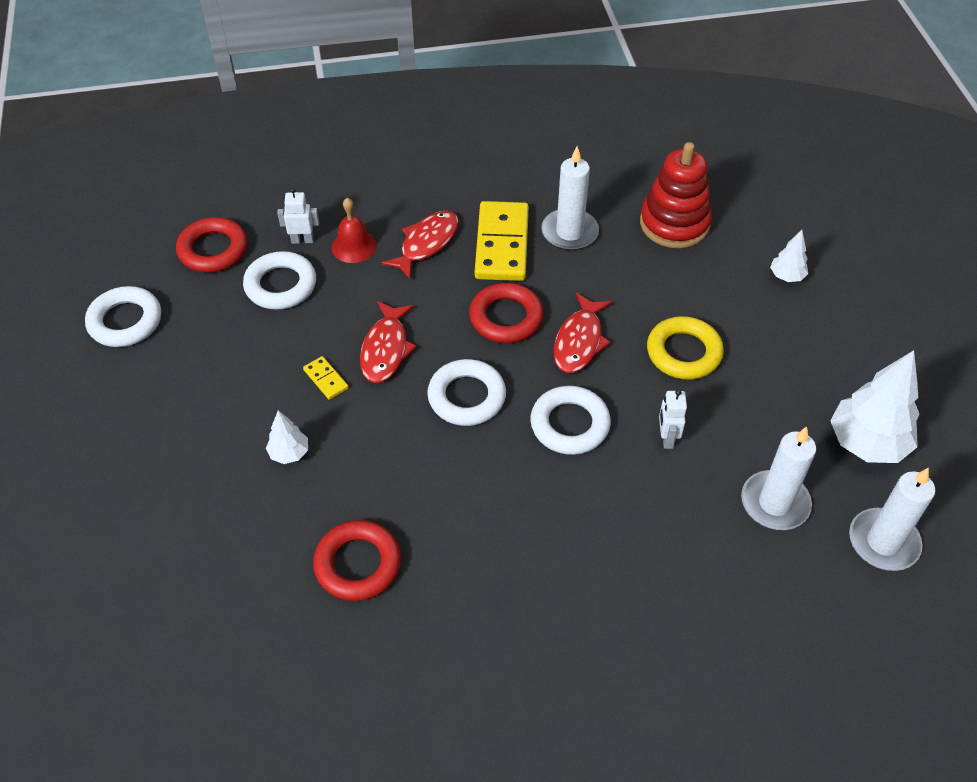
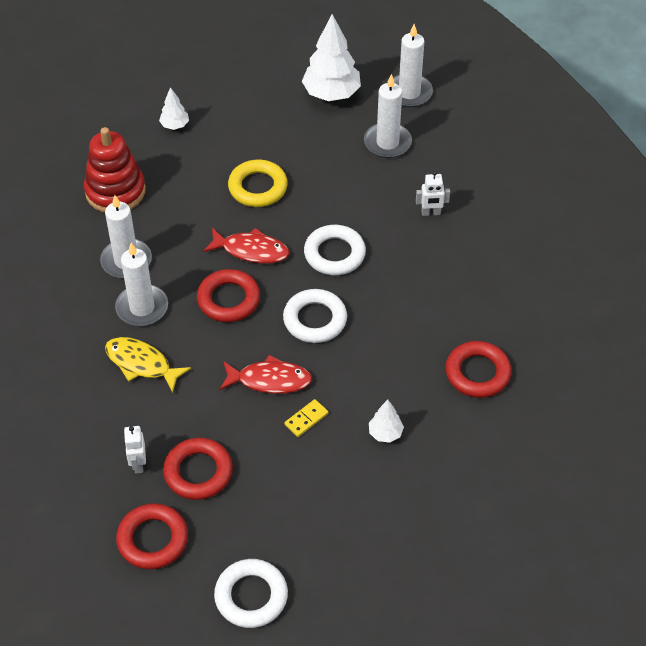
camera: 95 degrees left, 0 degrees up
white ring [243,251,316,310] -> red ring [163,438,233,500]
red bell [332,198,377,263] -> none
red fish [381,211,459,279] -> yellow fish [105,337,191,393]
yellow domino [475,201,529,281] -> white candle [115,243,168,326]
white robot [659,389,687,449] -> white robot moved to [416,171,450,216]

